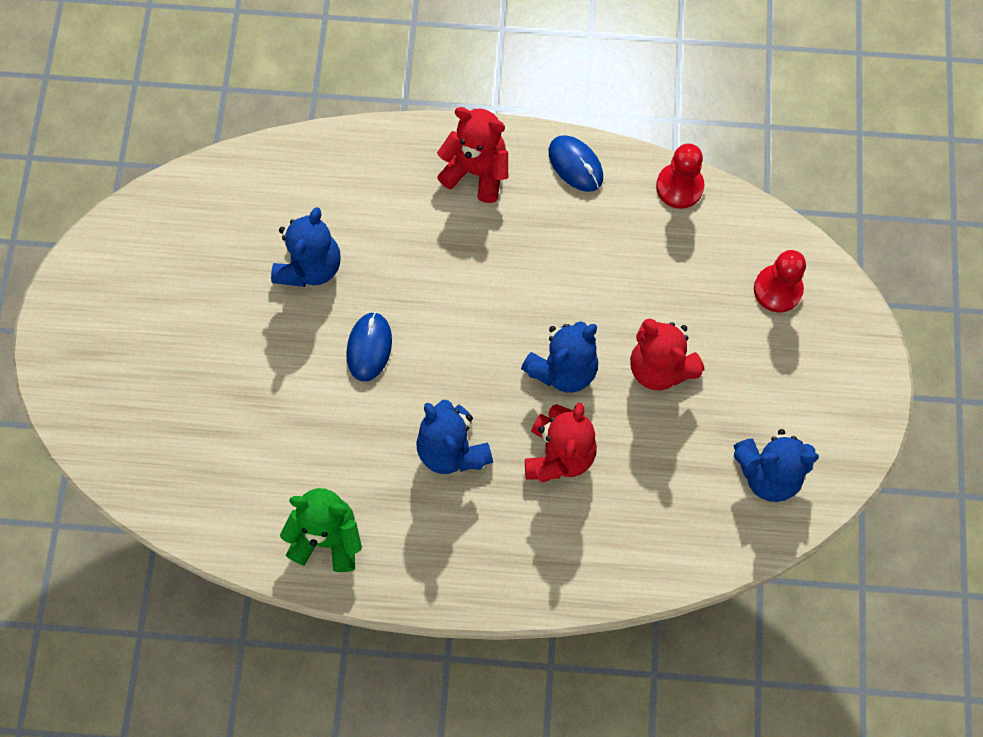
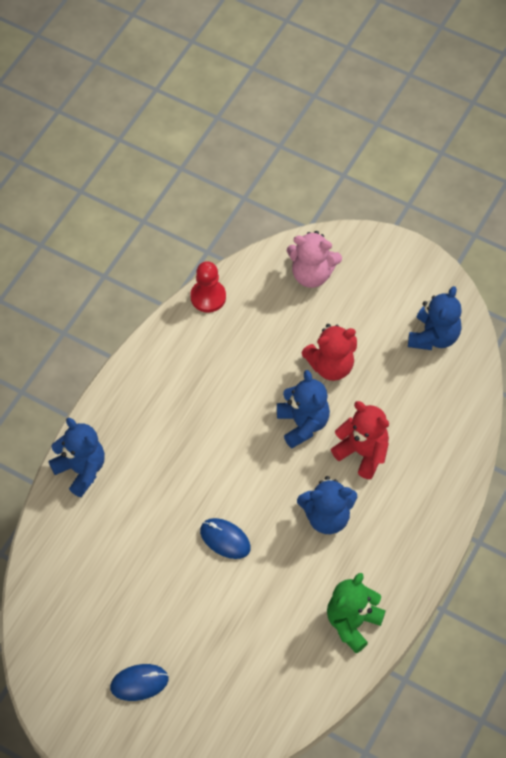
camera: 65 degrees left, 10 degrees down
blue teddy bear [271,207,340,287] -> blue teddy bear moved to [49,418,105,497]
red teddy bear [437,107,508,203] -> none
blue mouse [549,135,603,192] -> blue mouse moved to [110,664,169,701]
red pawn [754,250,806,312] -> pink teddy bear [287,231,342,288]

